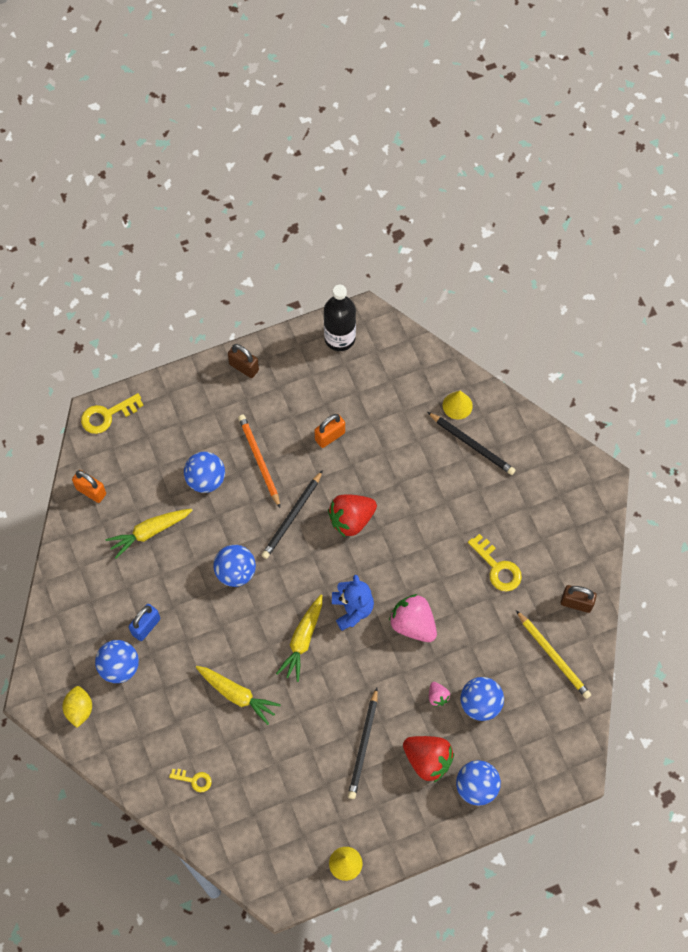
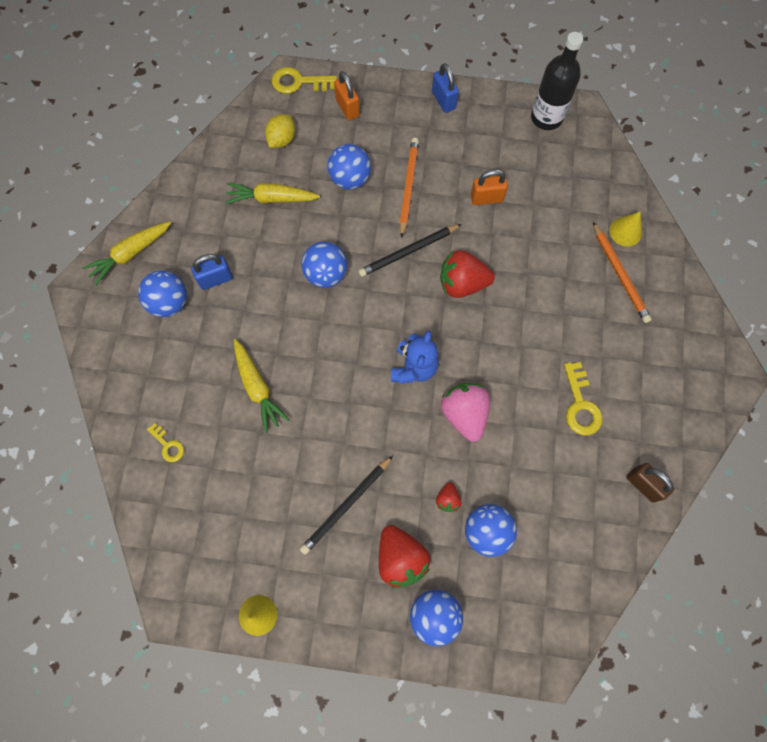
camera: 30 degrees right, 5 degrees up
yellow lemon [62,686,92,728] -> yellow lemon moved to [265,114,295,148]
orange padlock [72,470,106,503] -> orange padlock moved to [334,71,360,120]
brown padlock [228,344,259,378] -> blue padlock [432,63,459,113]
yellow carrot [276,595,322,682] -> yellow carrot moved to [82,221,171,286]
black pencil [428,412,516,475] -> orange pencil [593,222,652,323]
pink strawberry [429,682,450,707] -> red strawberry [436,482,461,512]
yellow pencil [516,610,591,699] -> none

